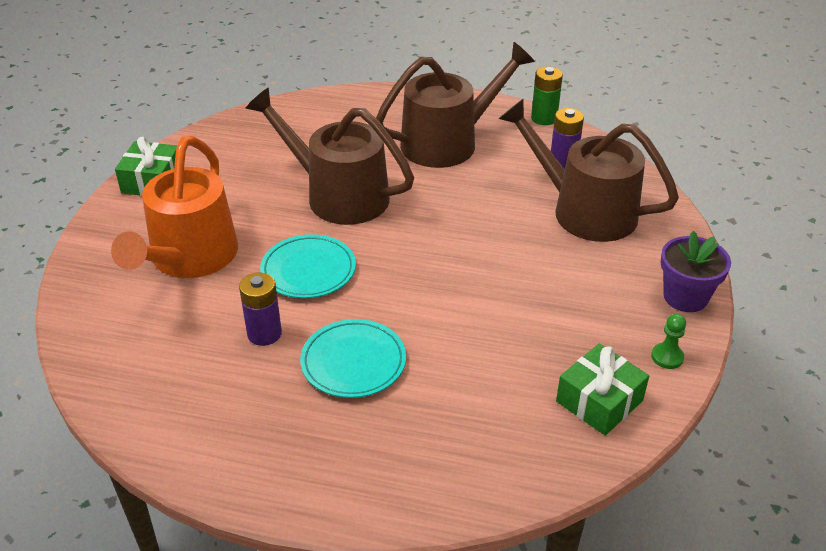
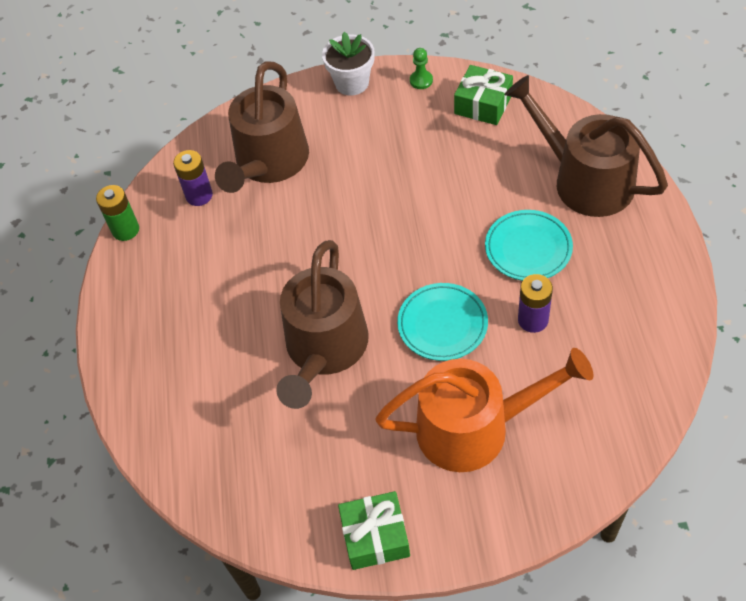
camera: 105 degrees left, 15 degrees up
brown watering can [376,42,535,168] -> brown watering can moved to [504,75,668,217]
purple flower pot [660,231,731,312] -> white flower pot [322,32,375,96]

